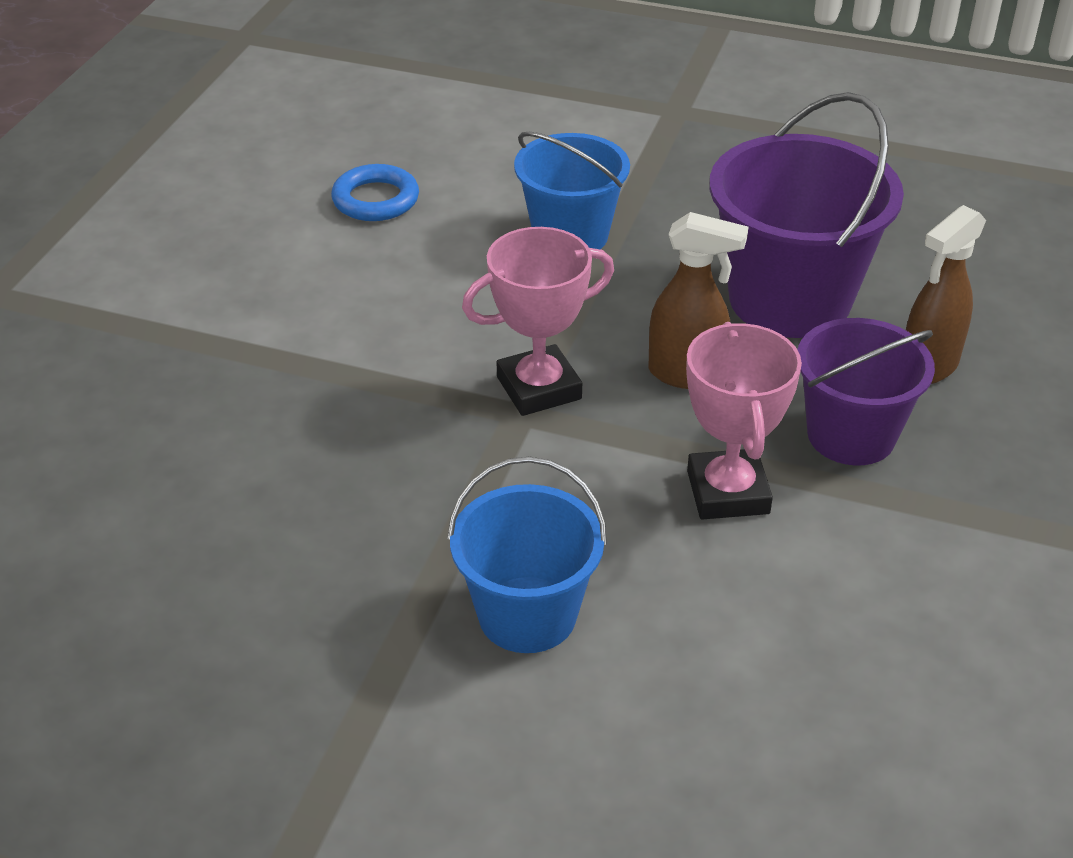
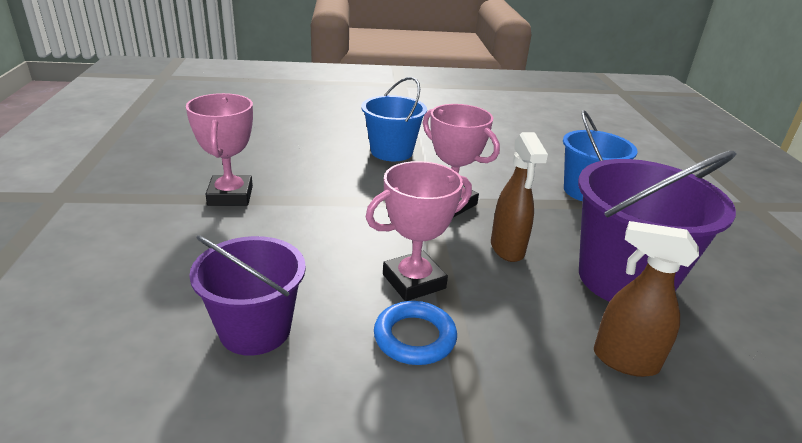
camera: 65 degrees right, 10 degrees down
blue ring [331,164,419,221] -> blue ring moved to [374,301,457,365]
blue bucket [447,456,607,653] -> blue bucket moved to [362,77,427,161]
purple bucket [797,318,935,465] -> purple bucket moved to [189,235,306,356]
none -> pink trophy [186,93,253,206]

